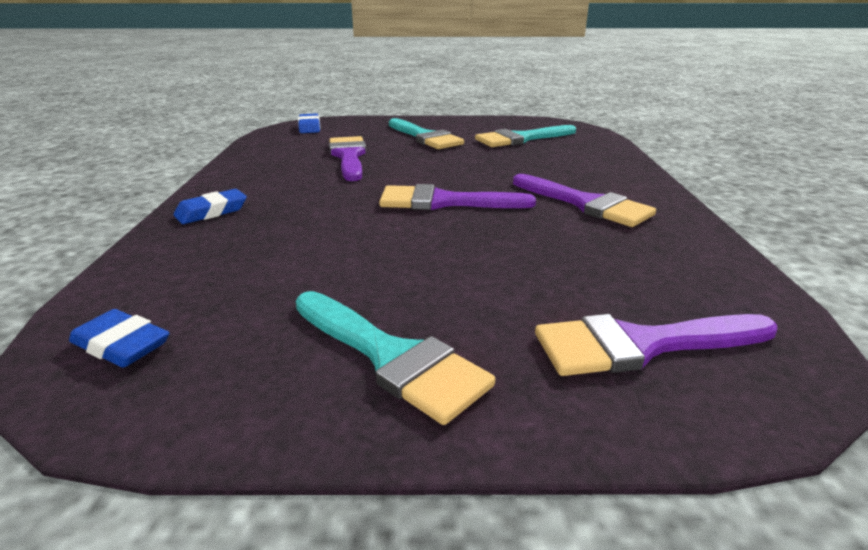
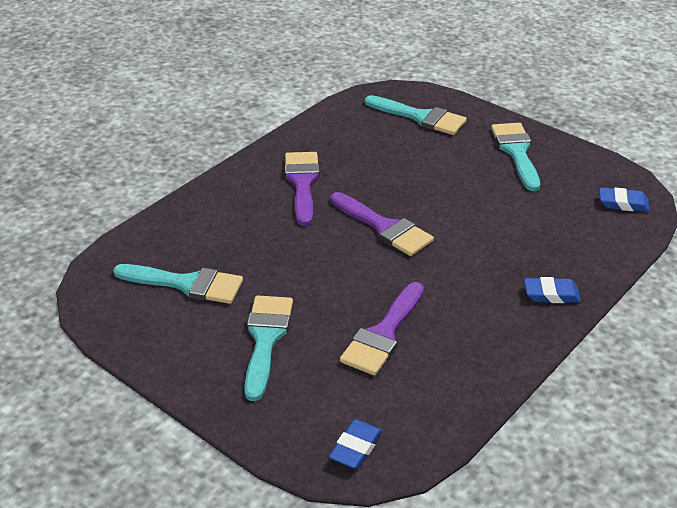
camera: 140 degrees left, 10 degrees up
blue eraser [69,309,170,368] -> blue eraser turned 60 degrees counterclockwise [599,187,650,212]
purple brush [535,314,777,376] -> turquoise brush [365,95,467,135]

